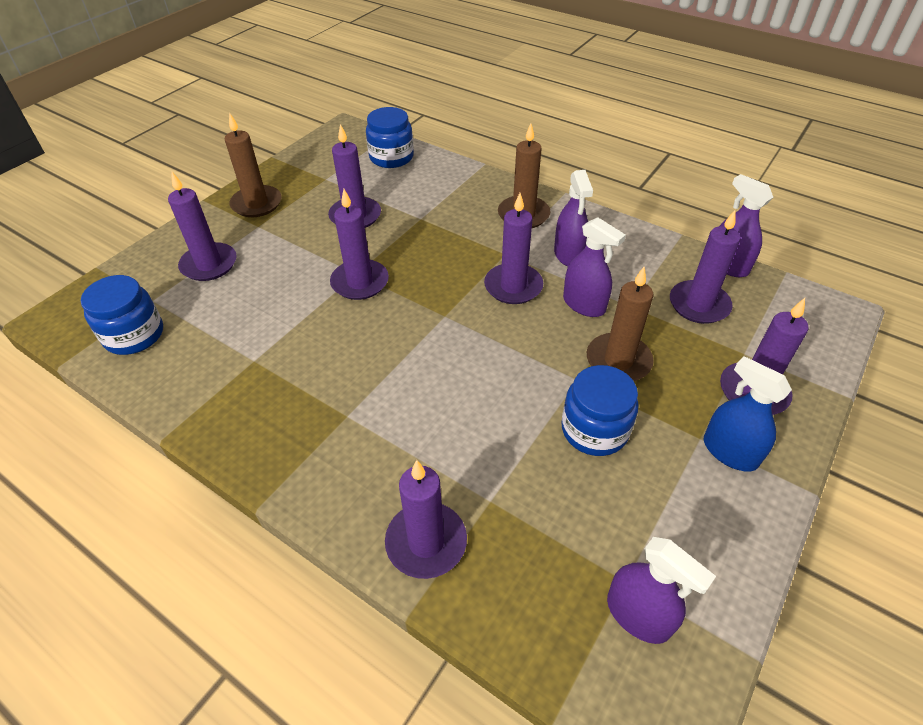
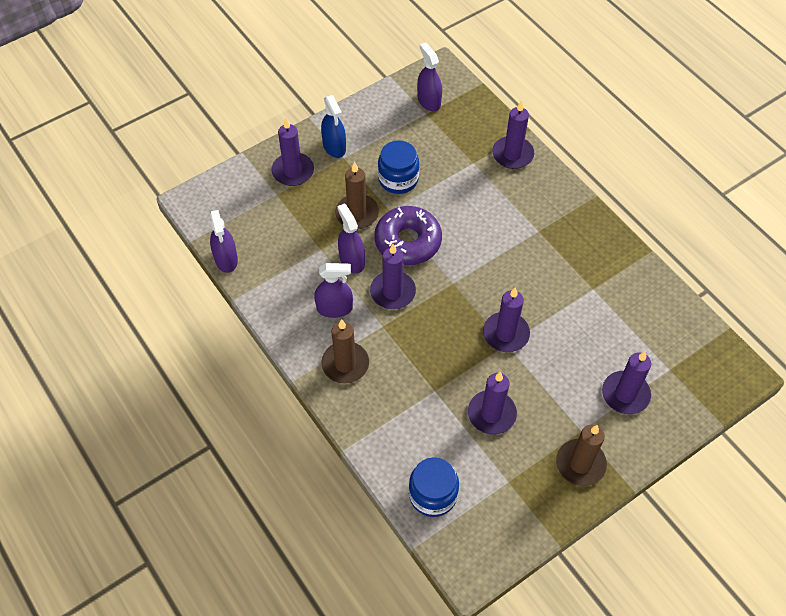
camera: 160 degrees left, 10 degrees up
blue jar [81,275,163,355] -> none
purple spray bottle [554,170,593,267] -> purple spray bottle turned 75 degrees clockwise [314,263,353,318]
purple candle [670,210,741,324] -> none
none -> purple donut [375,206,442,265]

